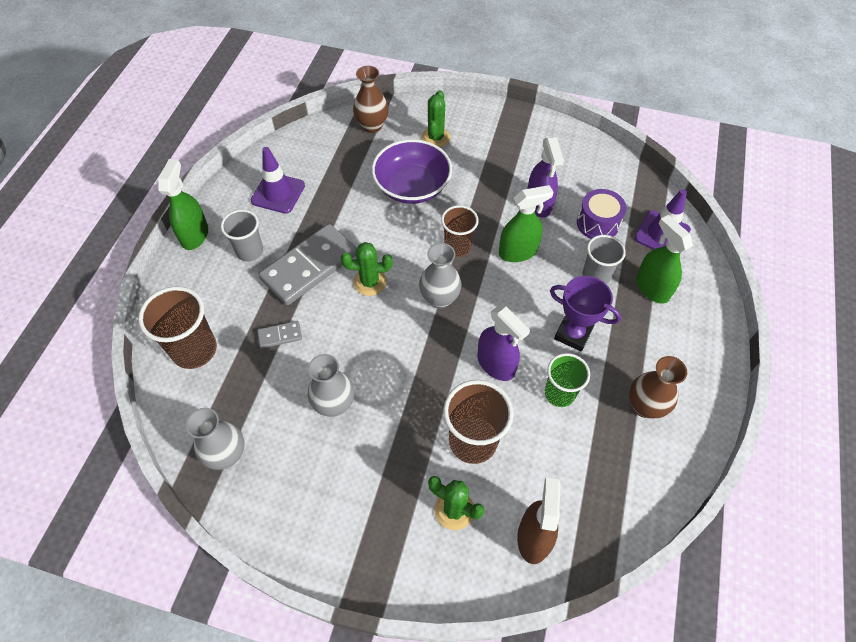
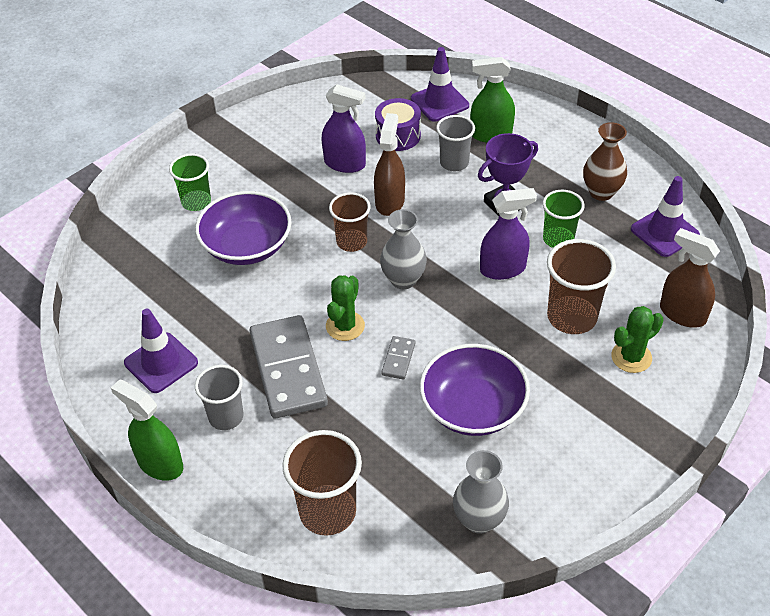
camera: 60 degrees left, 10 degrees down
grey domino [257,321,302,349] -> grey domino moved to [381,336,415,379]
grey vase [308,354,354,417] -> purple bowl [420,344,530,436]
brown vase [353,66,389,133] -> none
green cactus [422,90,450,148] -> green cup [169,154,211,211]
green spray bottle [499,185,554,262] -> brown spray bottle [374,113,405,216]
none -> purple traffic cone [631,176,700,257]

